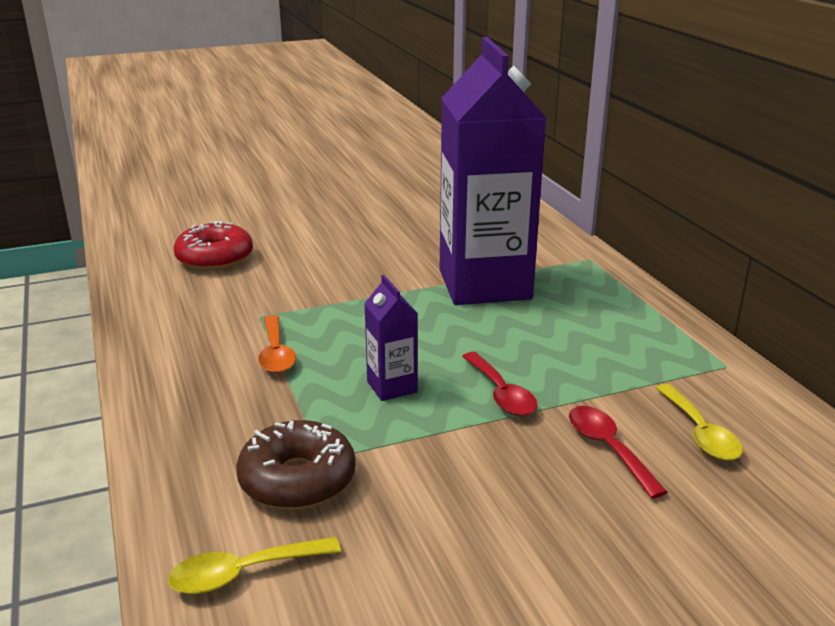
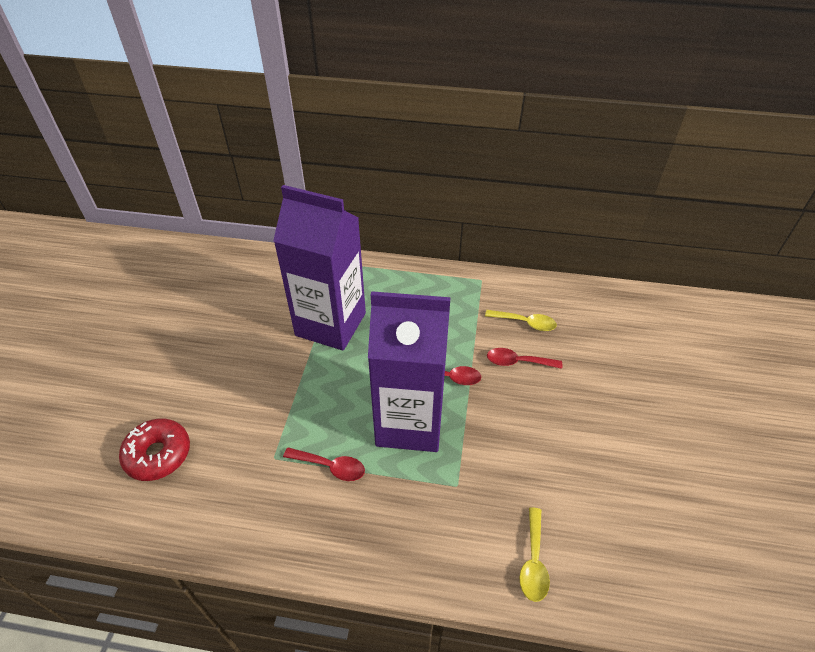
camera: 60 degrees left, 20 degrees up
brown donut [236,420,356,510] -> none
orange spoon [258,315,296,373] -> red spoon [283,447,365,481]
purple carton [364,275,418,401] -> purple carton [368,291,451,452], size x2.46

